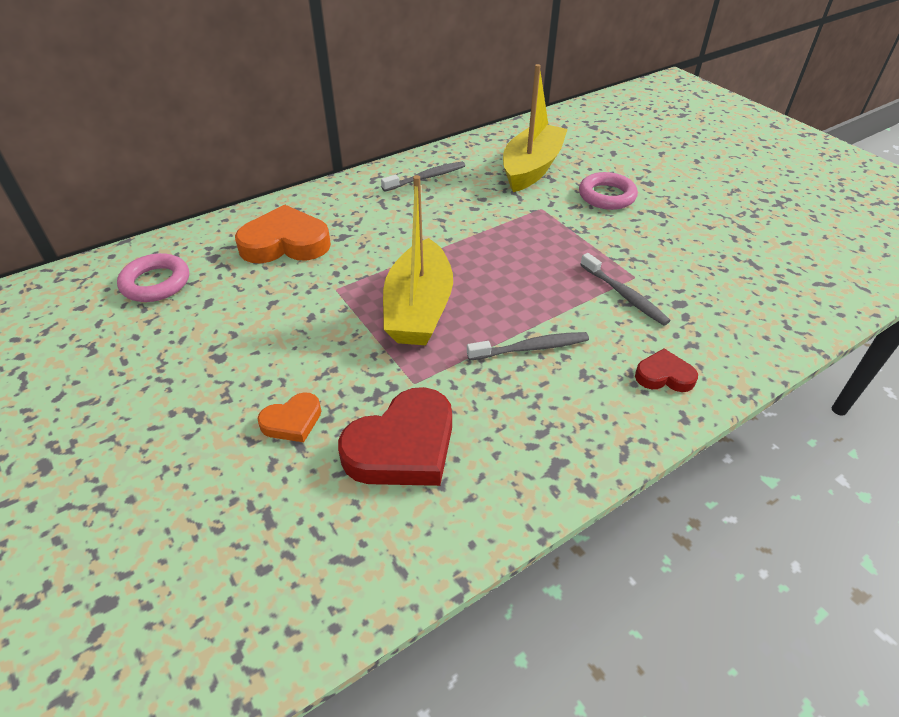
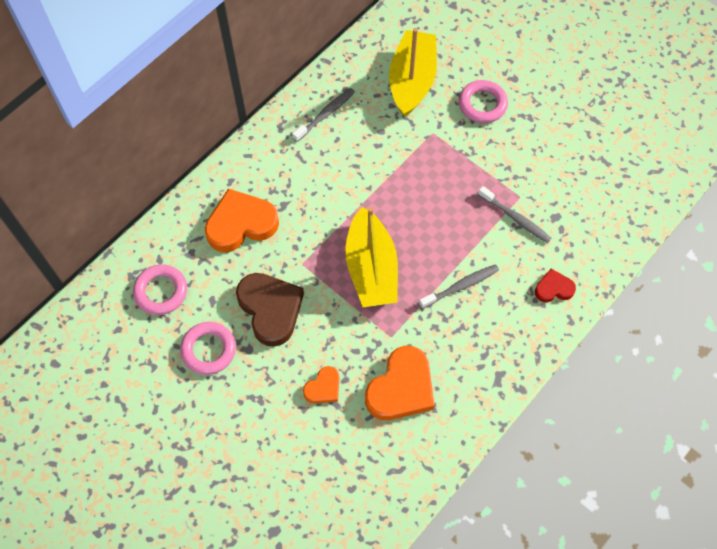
camera: 15 degrees left, 20 degrees up
red heart [338,387,452,486] -> orange heart [365,346,435,420]
none -> pink ring [180,322,236,375]
none -> brown heart [236,273,304,347]

